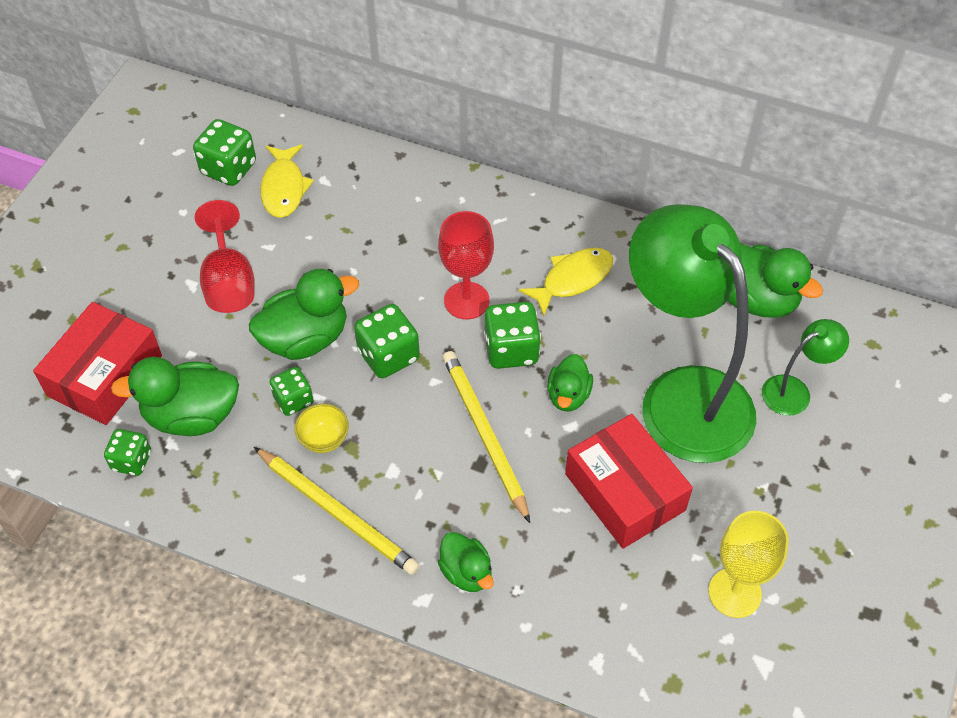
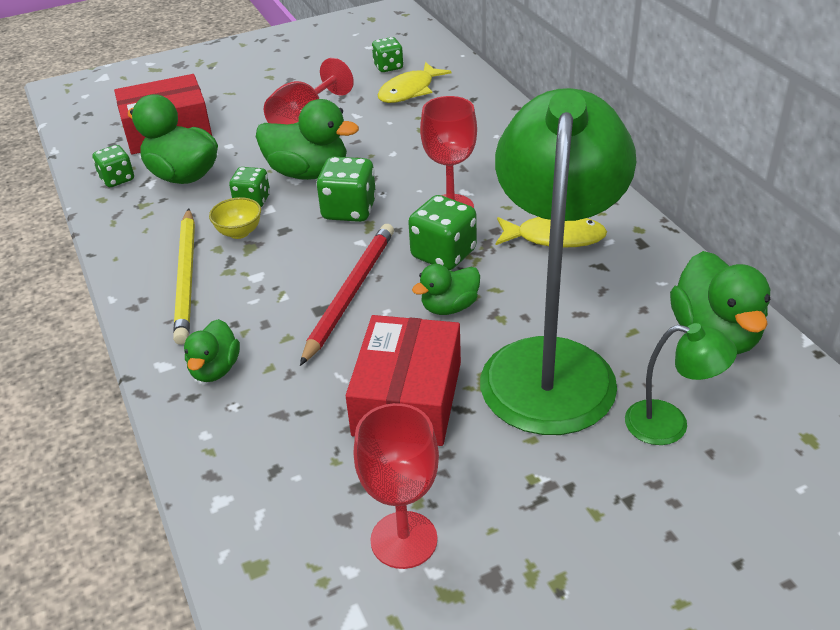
camera: 45 degrees right, 15 degrees down
green dice [193,119,256,186] -> green dice [372,37,403,72], size x0.65
yellow pencil [443,351,530,523] -> red pencil [300,224,394,366]
yellow goblet [709,511,789,618] -> red goblet [353,403,439,569]

